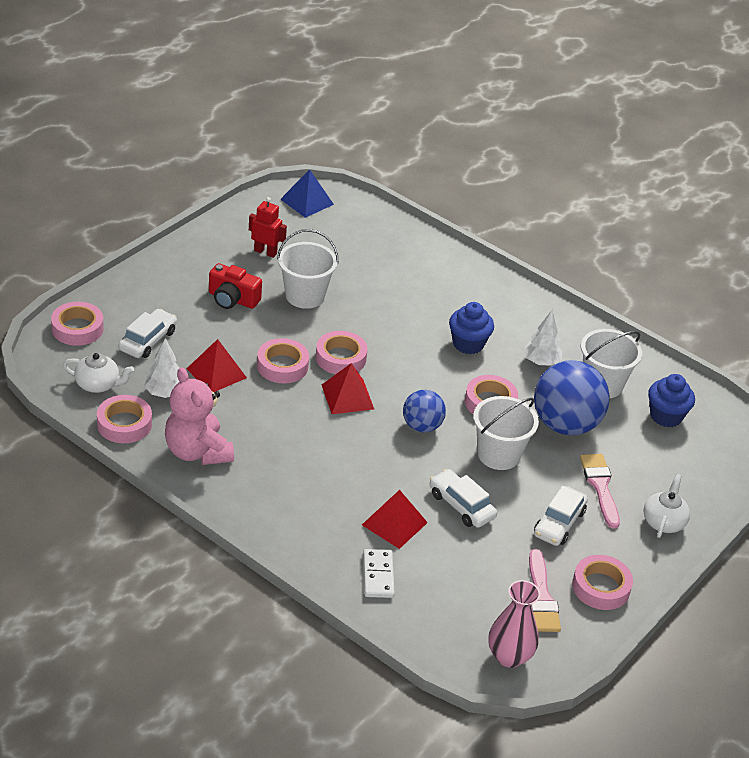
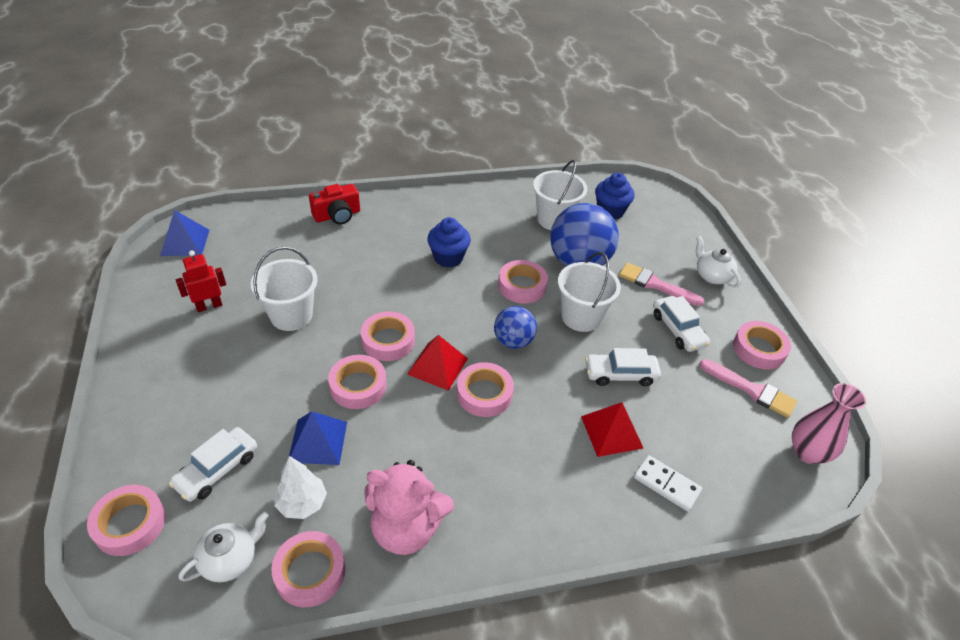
camera: 50 degrees left, 5 degrees up
white car [119,309,177,358] -> white car turned 120 degrees counterclockwise [169,427,257,502]
red pyramid [186,339,247,392] -> blue pyramid [289,411,347,465]
red camera [209,263,262,309] -> red camera moved to [309,184,360,225]
white tree [523,309,562,366] -> none
none -> pink tape [457,362,514,417]

